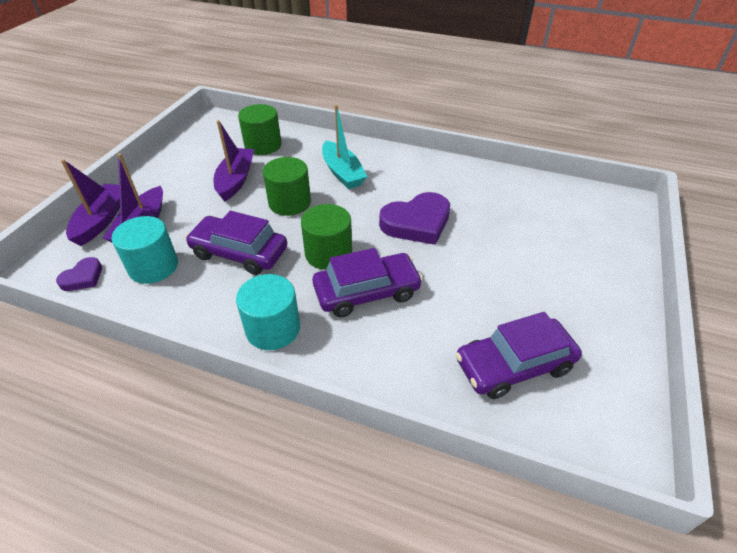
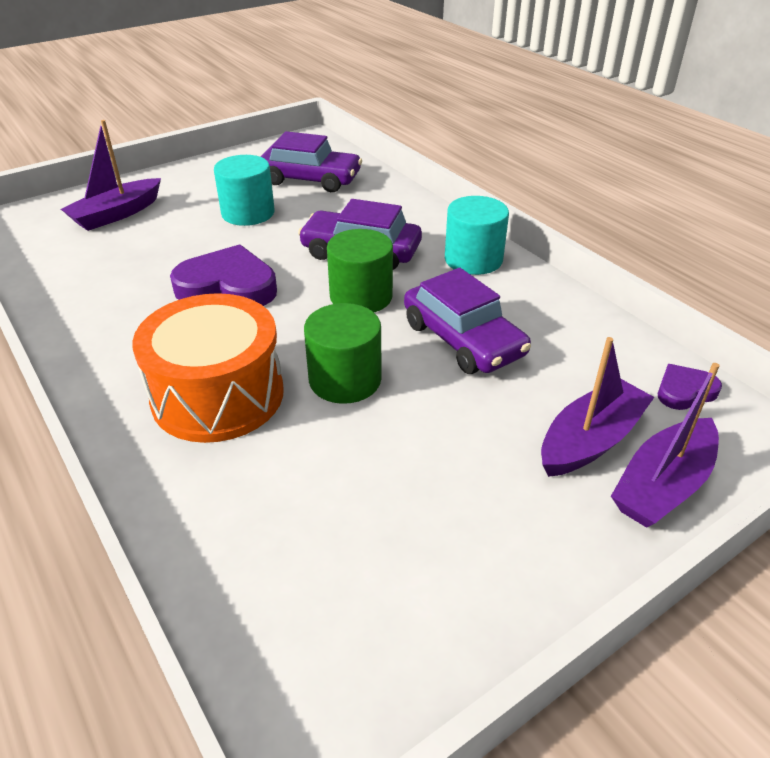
camera: 145 degrees left, 5 degrees down
turquoise cylinder [111,216,178,284] -> turquoise cylinder moved to [214,155,275,226]
purple boat [214,120,254,202] -> purple boat moved to [61,120,161,231]
green cylinder [238,104,281,155] -> none
turquoise boat [322,105,367,189] -> orange drum [132,293,284,443]

